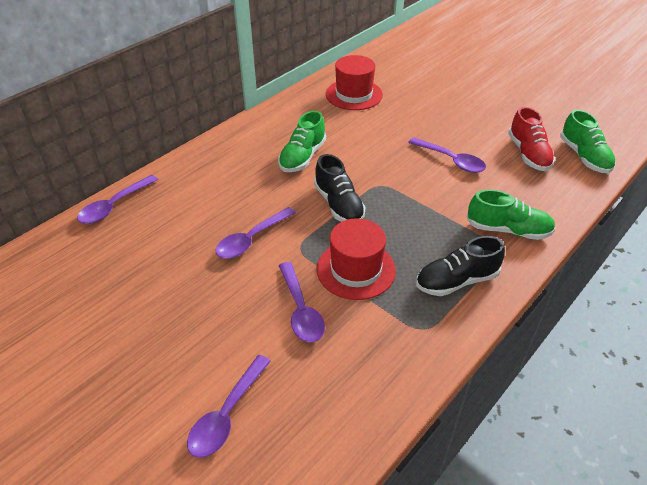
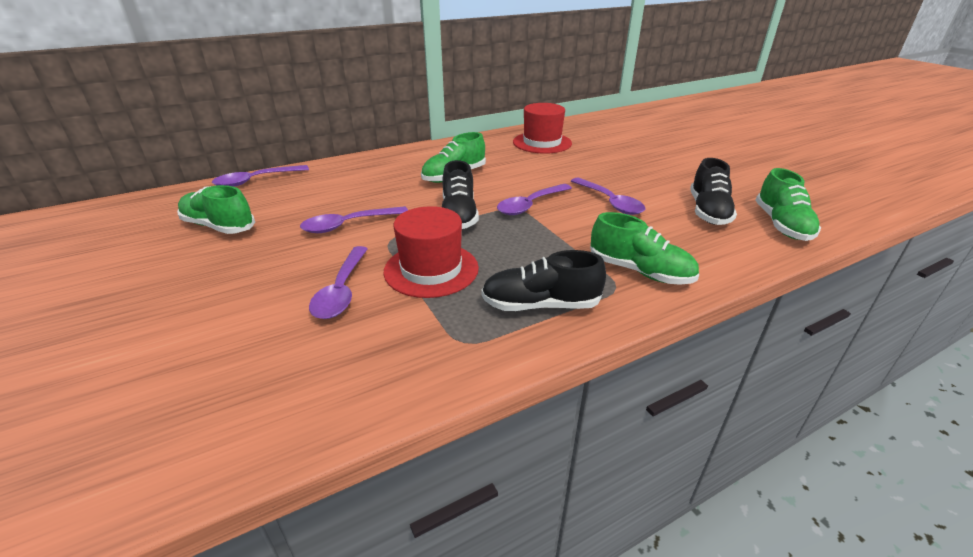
camera: 20 degrees right, 10 degrees down
purple spoon [187,355,271,458] -> purple spoon moved to [497,184,572,215]
red shoe [508,107,555,171] -> black shoe [690,158,737,225]
none -> green shoe [177,185,255,234]

